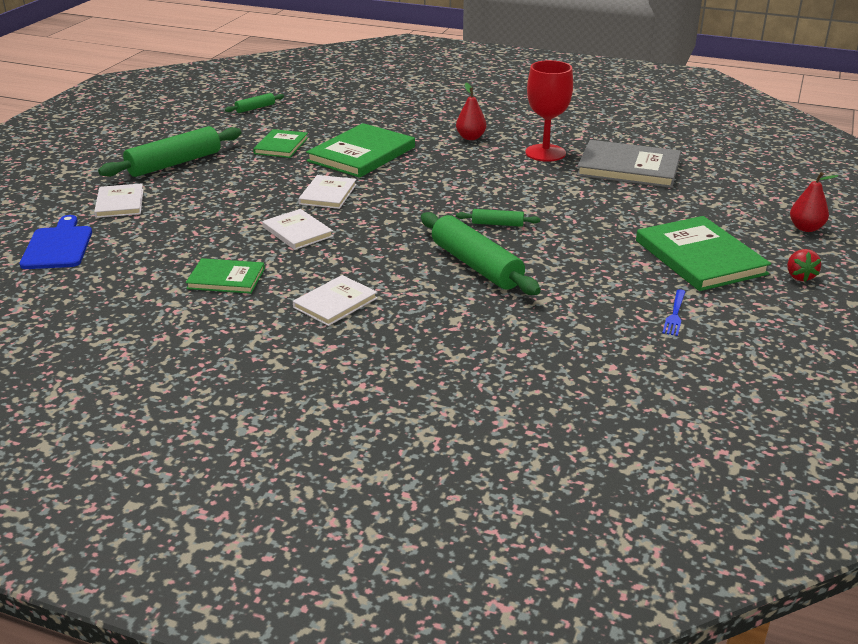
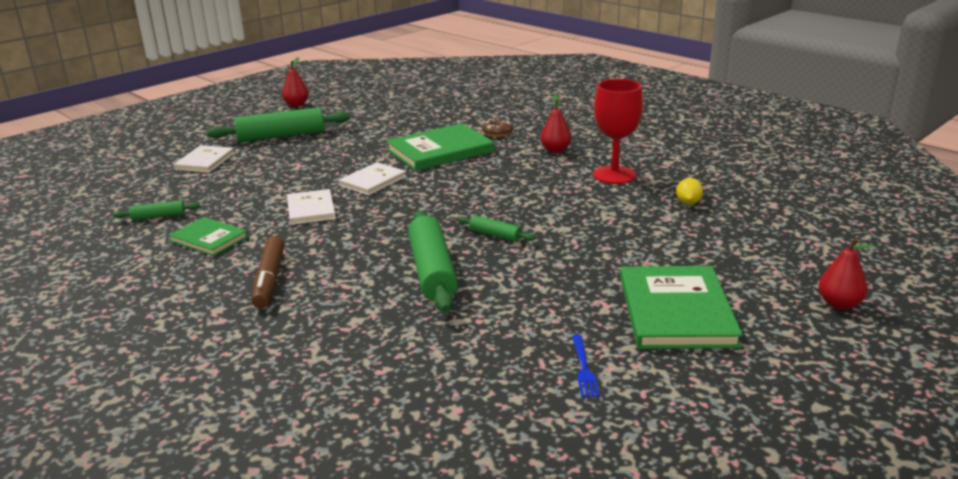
camera: 25 degrees right, 5 degrees down
blue cutting board [20,215,92,269] -> none
green rolling pin [225,93,284,113] -> green rolling pin moved to [113,200,201,221]
green book [253,129,308,158] -> none
white book [293,275,377,326] -> brown marker [252,236,285,308]
grey book [577,140,681,188] -> yellow lemon [676,178,703,205]
blue fork [662,289,686,336] -> blue fork turned 45 degrees counterclockwise [572,335,600,398]
red strawberry [787,249,821,282] -> none
none -> red pear [282,57,309,107]
none -> brown donut [482,119,513,137]

